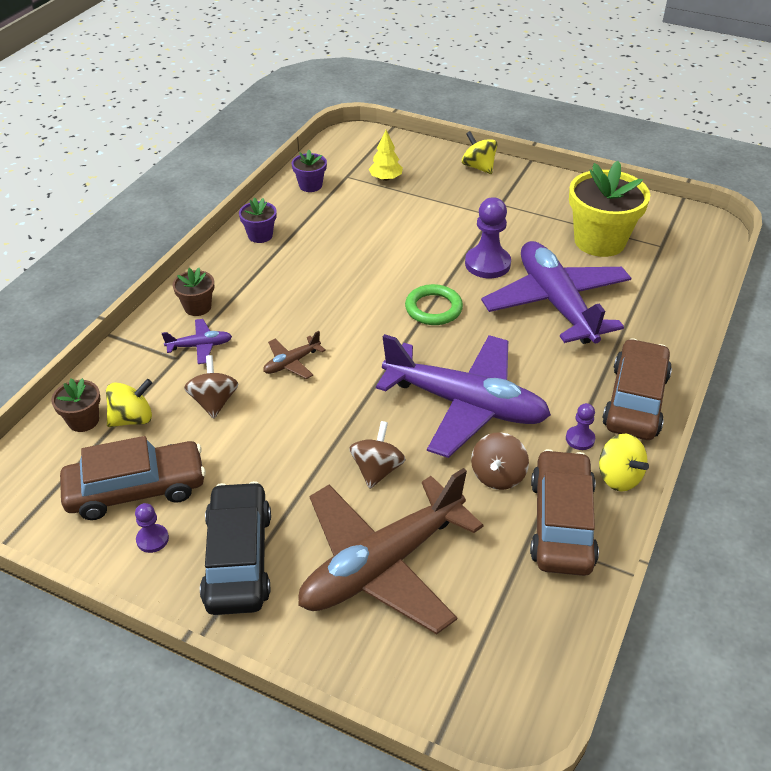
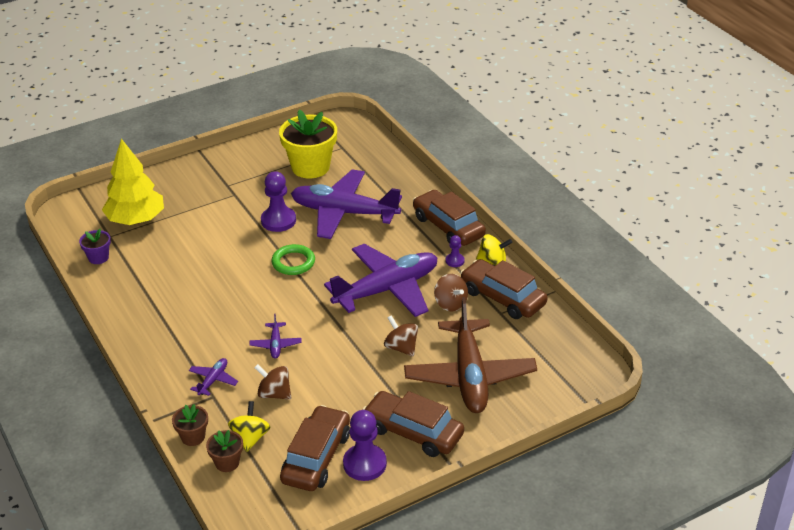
camera: 55 degrees left, 5 degrees down
purple pawn [135,503,169,553] -> purple pawn [343,410,387,481], size x1.93
brown flower pot [173,268,214,316] -> brown flower pot moved to [172,404,208,446]
black car [200,481,271,615] -> brown car [363,391,464,457]
purple flower pot [239,197,277,243] -> none
brown plane [263,331,326,379] -> purple plane [249,314,302,359]
yellow tree [369,130,403,181] -> yellow tree [102,139,164,225], size x2.09
yellow spinning top [462,131,497,174] -> none

